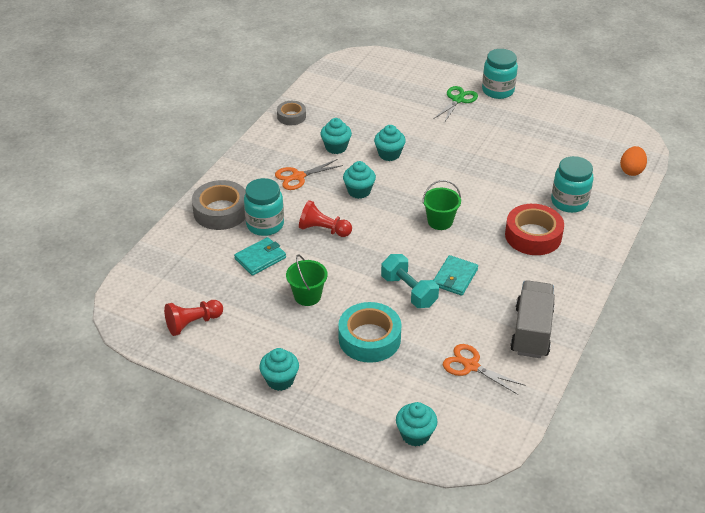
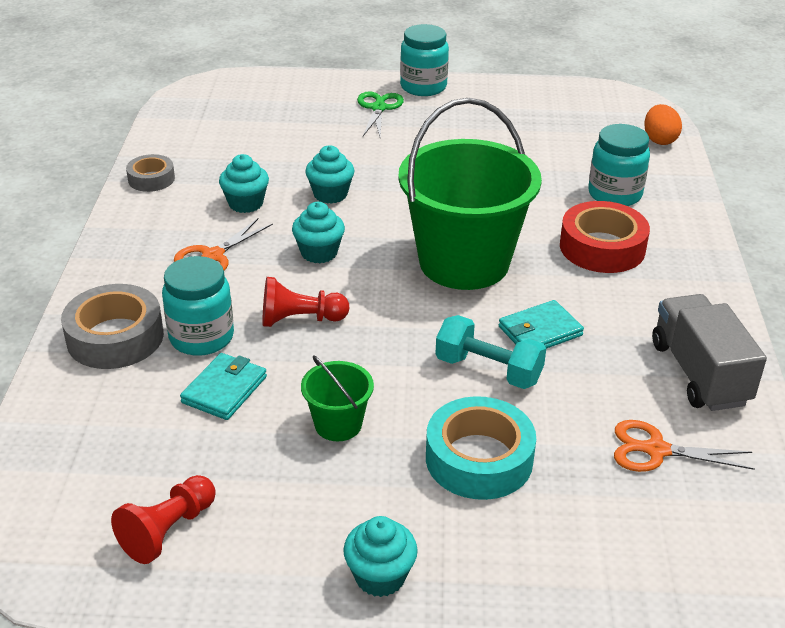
camera: 25 degrees left, 5 degrees down
turquoise cupcake [396,402,438,447] -> none
green bucket [423,180,461,230] -> green bucket [398,98,542,290], size x2.28
turquoise wallet [433,255,478,296] -> turquoise wallet turned 60 degrees clockwise [499,300,584,349]

